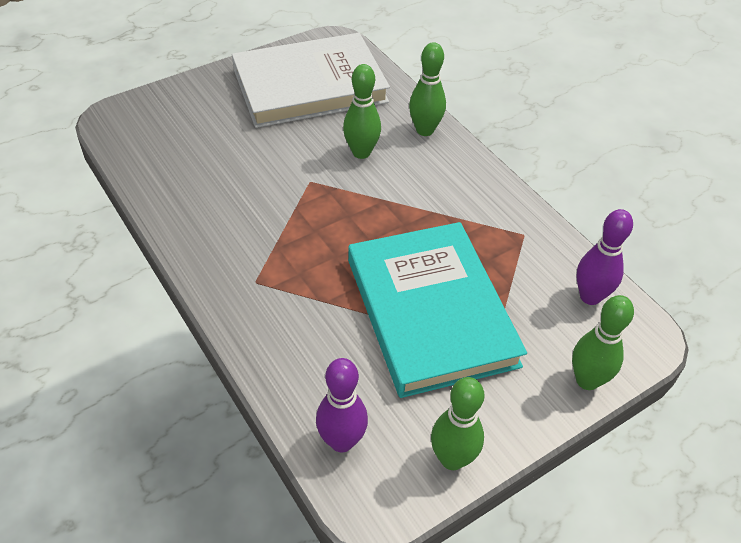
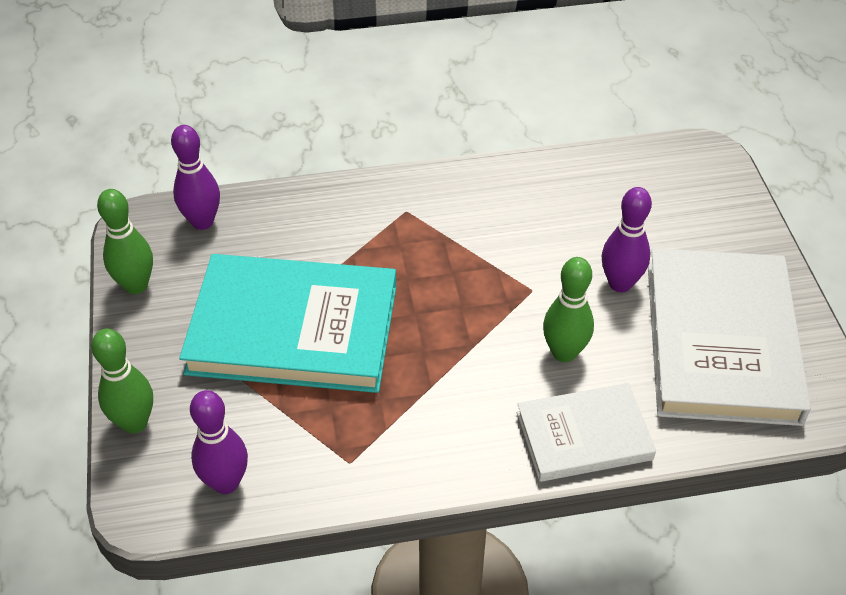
camera: 115 degrees right, 0 degrees up
green bowling pin [409,42,446,136] -> white book [517,383,656,482]
none -> purple bowling pin [602,187,652,292]

